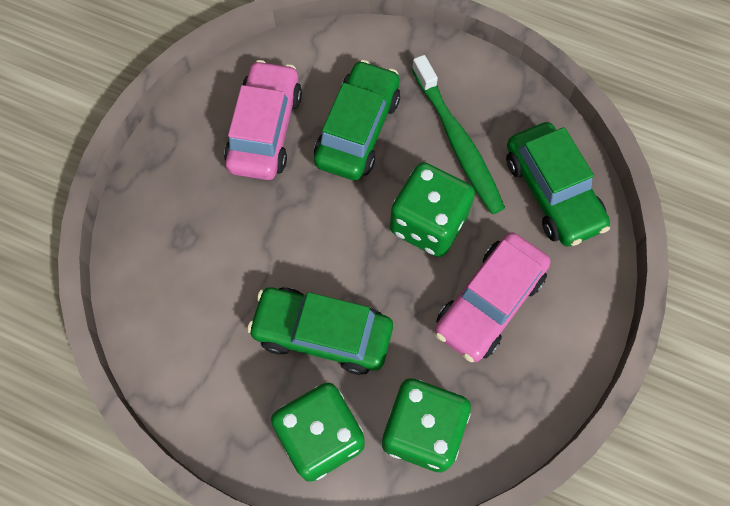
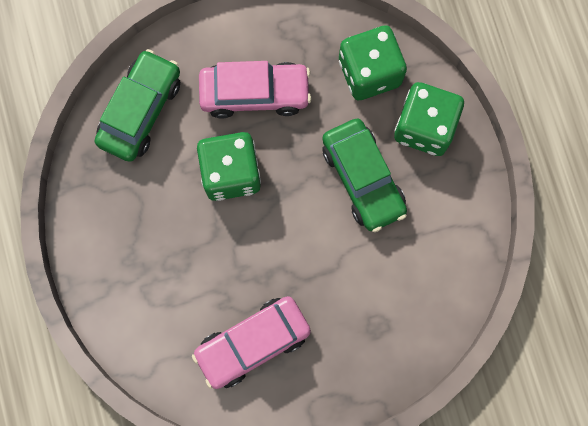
camera: 130 degrees left, 10 degrees up
green car [314,60,400,180] -> none
green toothbrush [412,55,505,214] -> none

